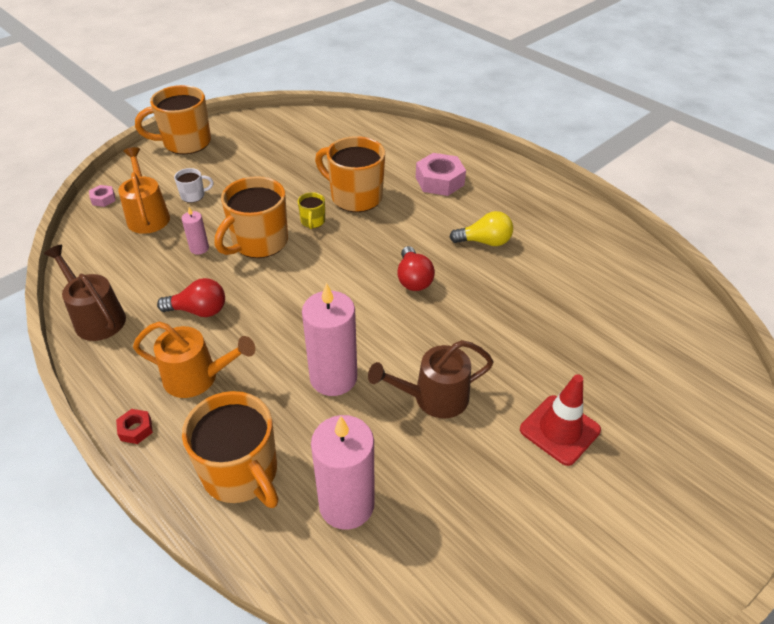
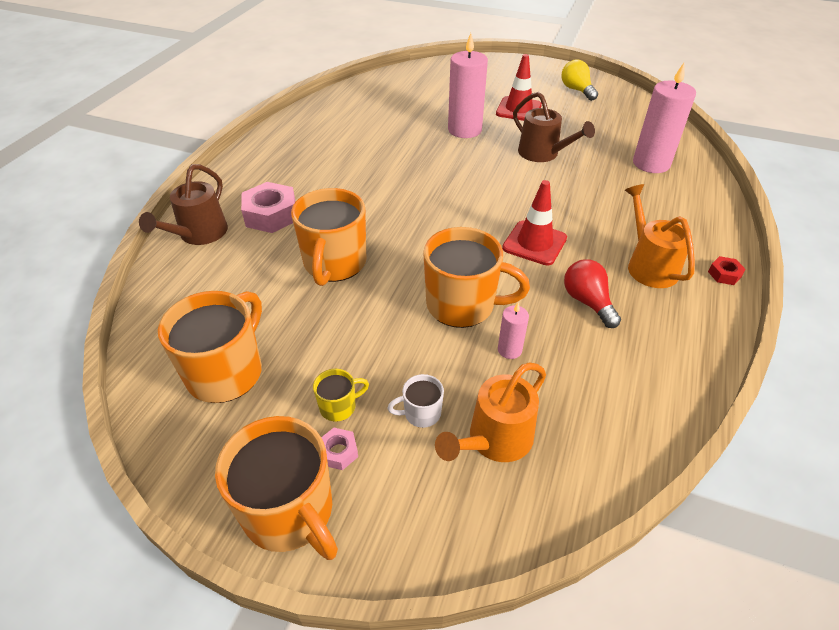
camera: 115 degrees left, 0 degrees up
brown watering can [44,245,126,341] -> brown watering can moved to [139,164,228,245]
pink nut [89,185,116,207] -> pink nut moved to [321,428,358,470]
white mug [174,168,214,203] -> white mug turned 60 degrees counterclockwise [388,374,444,428]
orange mug [182,391,278,508] -> orange mug moved to [158,291,262,403]
yellow mug [298,192,325,229] -> yellow mug moved to [313,369,369,422]
pink candle [302,283,357,396] -> pink candle moved to [448,33,488,138]
red light bulb [397,246,435,291] -> none
yellow light bulb [449,211,513,246] -> yellow light bulb moved to [561,60,598,101]
none -> red traffic cone [502,180,567,265]

